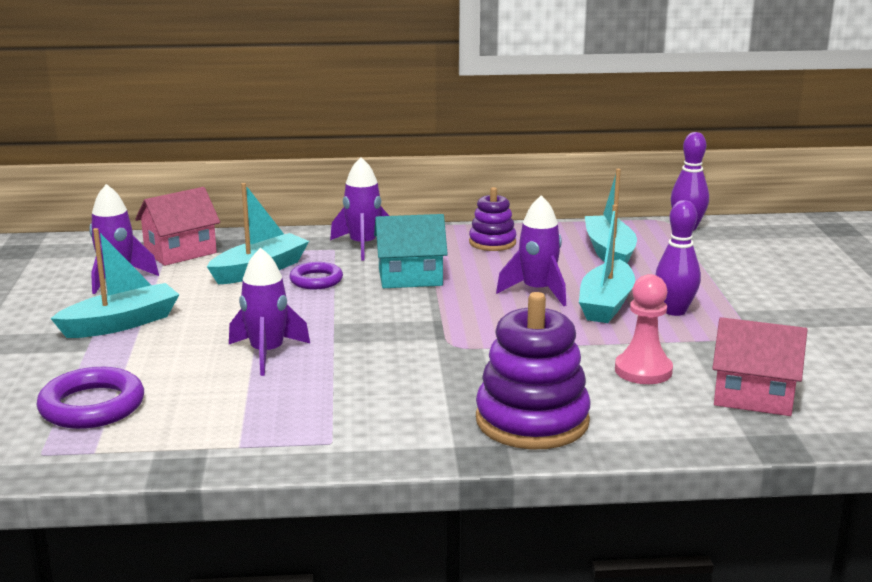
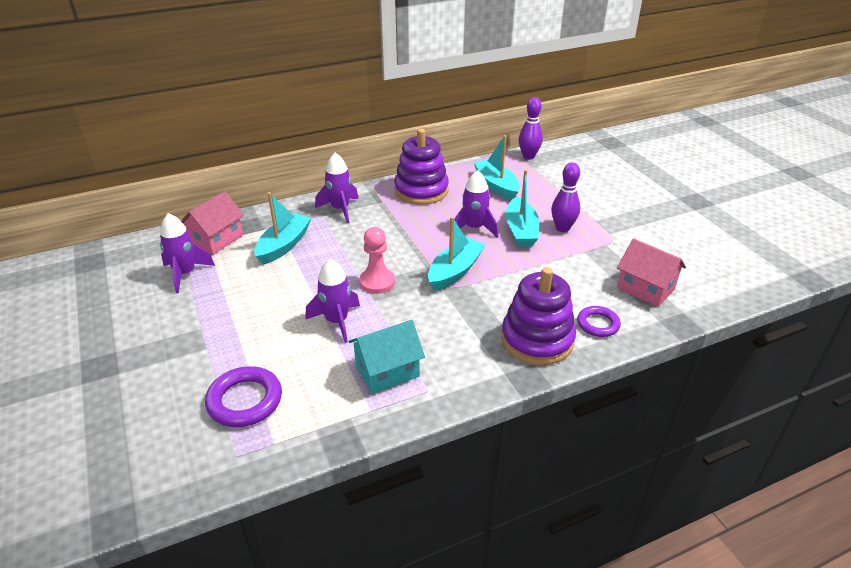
camera: 20 degrees left, 15 degrees up
turquoise boat [50,228,180,338] -> turquoise boat moved to [428,217,485,291]
purple ring [289,262,343,289] -> purple ring moved to [577,306,621,337]
turquoise house [374,214,448,288] -> turquoise house moved to [349,320,425,394]
purple stacking toy [469,187,516,251] -> purple stacking toy [394,129,449,205], size x1.74
pink pawn [615,274,673,384] -> pink pawn moved to [359,227,395,294]
pink house [712,317,808,416] -> pink house turned 45 degrees clockwise [617,238,686,307]

